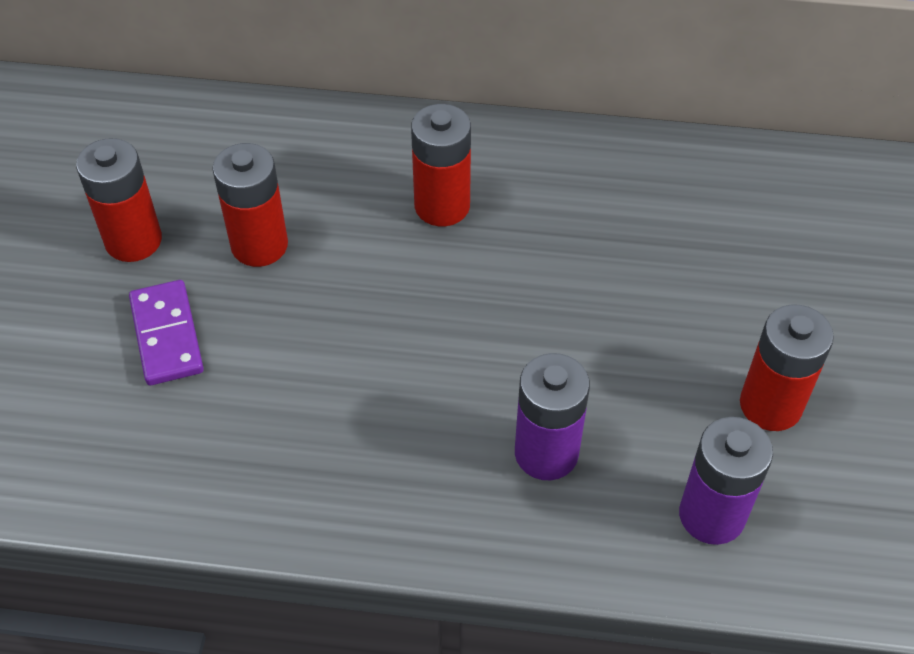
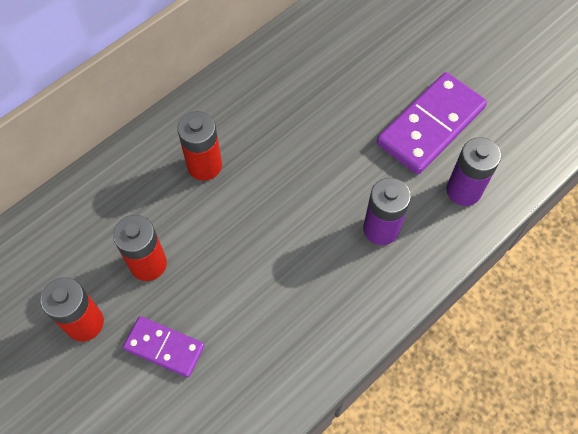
camera: 50 degrees left, 10 degrees up
red battery [740,304,834,431] -> purple domino [377,72,487,175]

